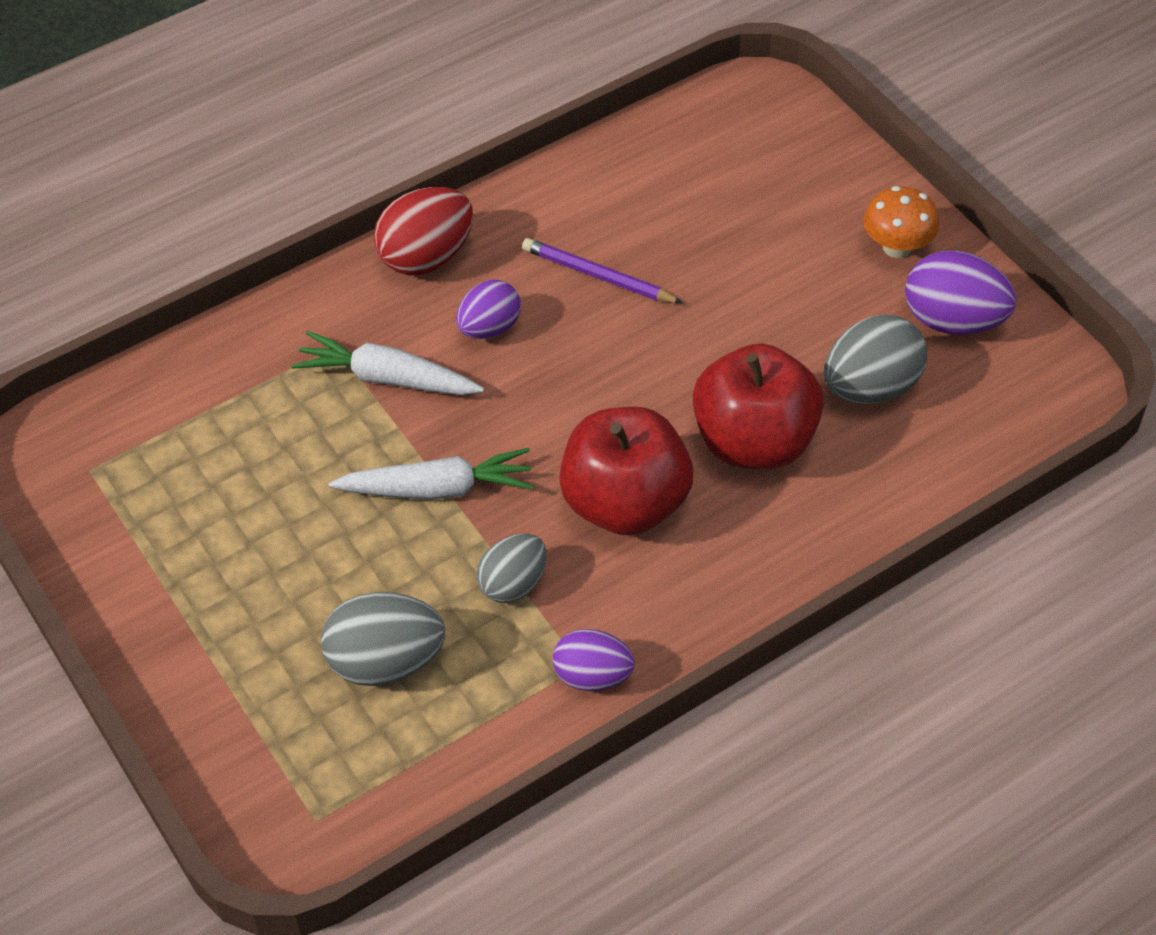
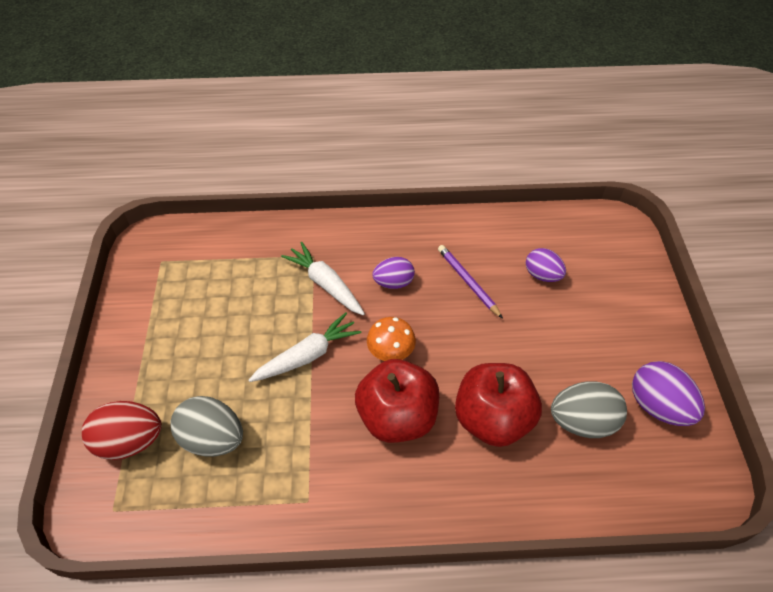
camera: 30 degrees right, 0 degrees up
white carrot [329,448,534,500] -> white carrot turned 60 degrees counterclockwise [249,312,362,382]
red egg [374,187,473,275] -> red egg moved to [82,401,162,460]
grey egg [477,533,547,603] -> none
purple egg [553,629,635,691] -> purple egg moved to [526,248,566,282]
orange mushroom [864,186,939,258] -> orange mushroom moved to [367,317,416,361]

